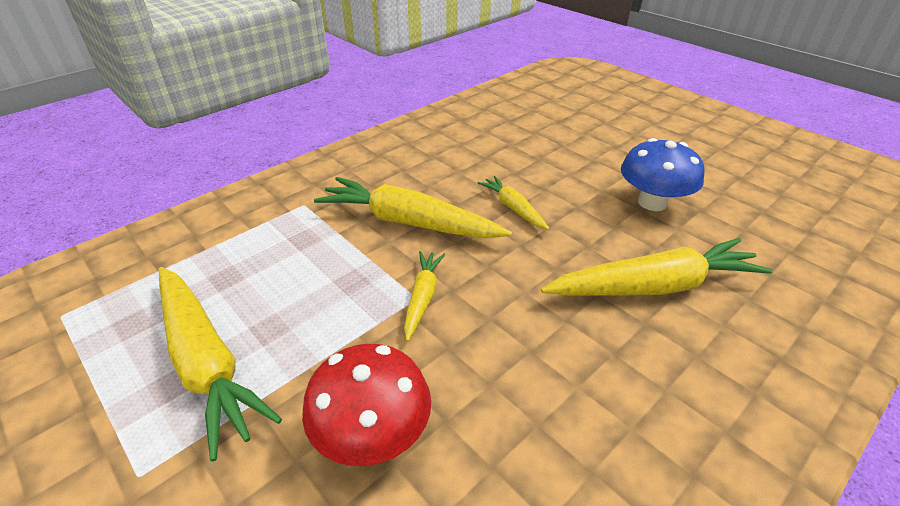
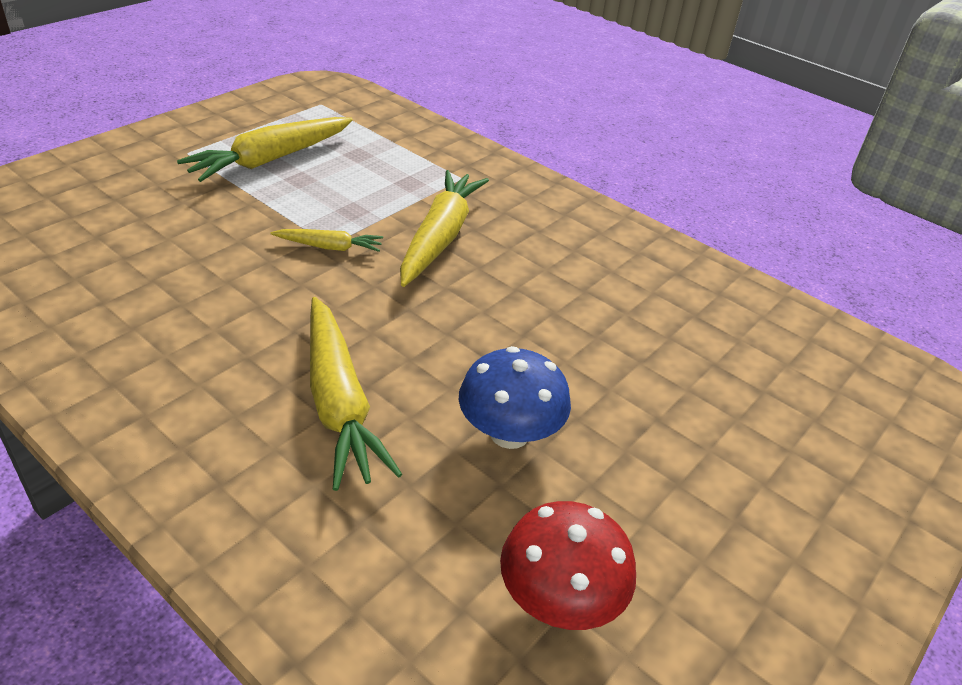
camera: 80 degrees right, 0 degrees up
red mushroom [302,344,431,466] -> red mushroom moved to [500,501,636,630]
yellow carrot [478,176,550,230] -> none

